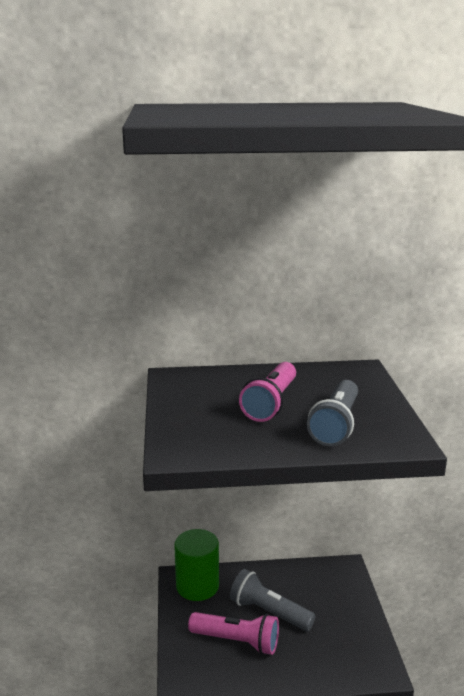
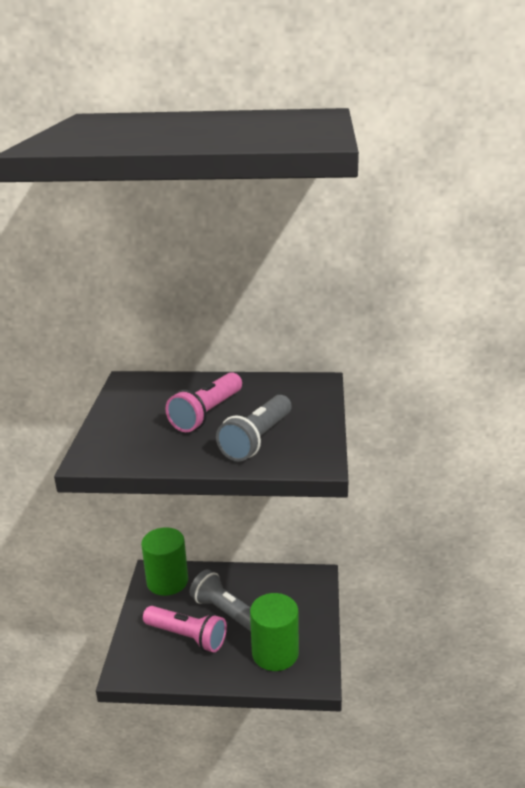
camera: 10 degrees right, 5 degrees up
none -> green cylinder [250,593,299,671]

